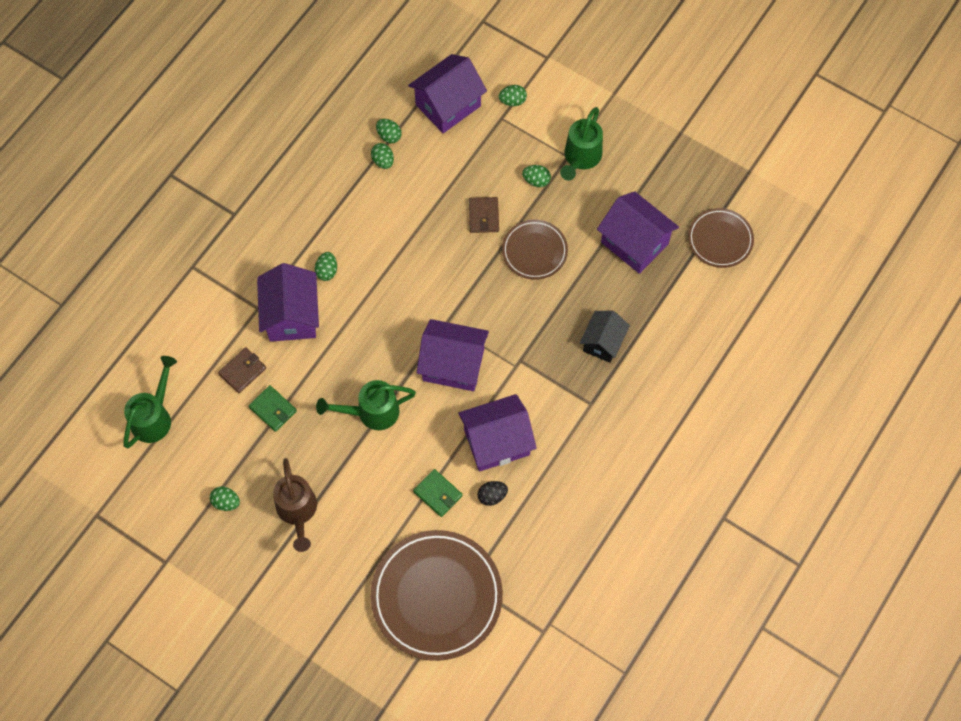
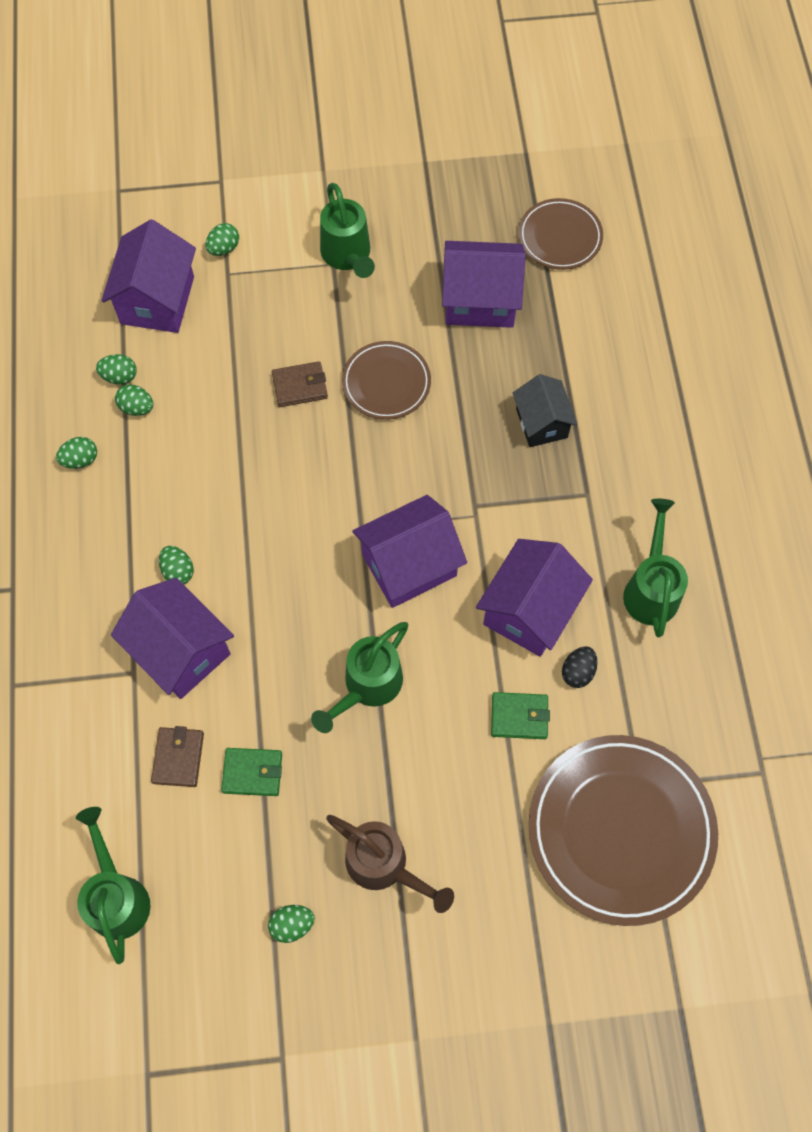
camera: 40 degrees left, 0 degrees up
brown wallet [469,197,499,233] -> brown wallet turned 60 degrees counterclockwise [272,361,328,407]
green egg [522,165,551,187] -> green egg moved to [56,437,97,469]
none -> green watering can [623,499,688,637]

